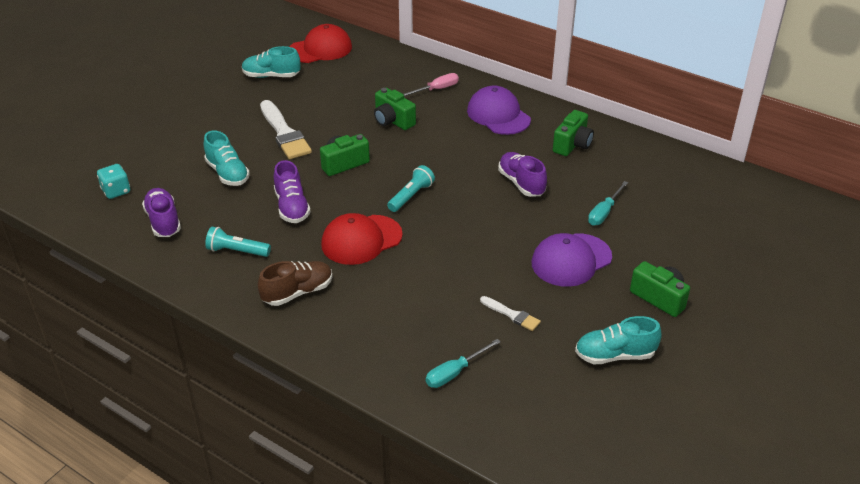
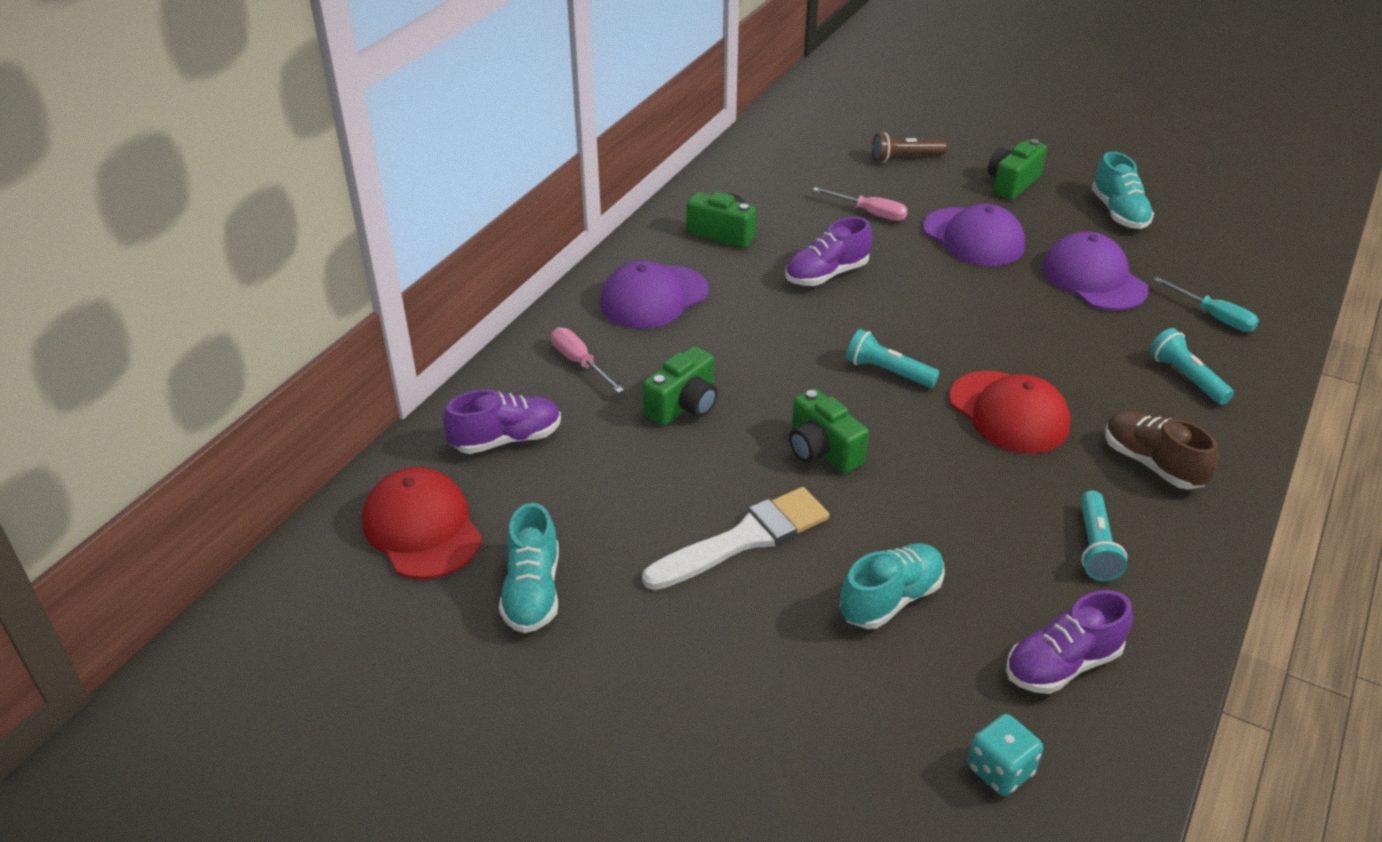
camera: 95 degrees left, 0 degrees up
purple shoe [274,160,311,223] -> purple shoe moved to [444,390,561,454]
white brush [480,296,541,331] -> purple cap [1042,231,1149,311]
turquoise screwdriver [588,181,628,225] -> pink screwdriver [813,187,908,221]
none -> brown flashlight [872,132,947,163]
none -> turquoise flashlight [1149,328,1234,405]

